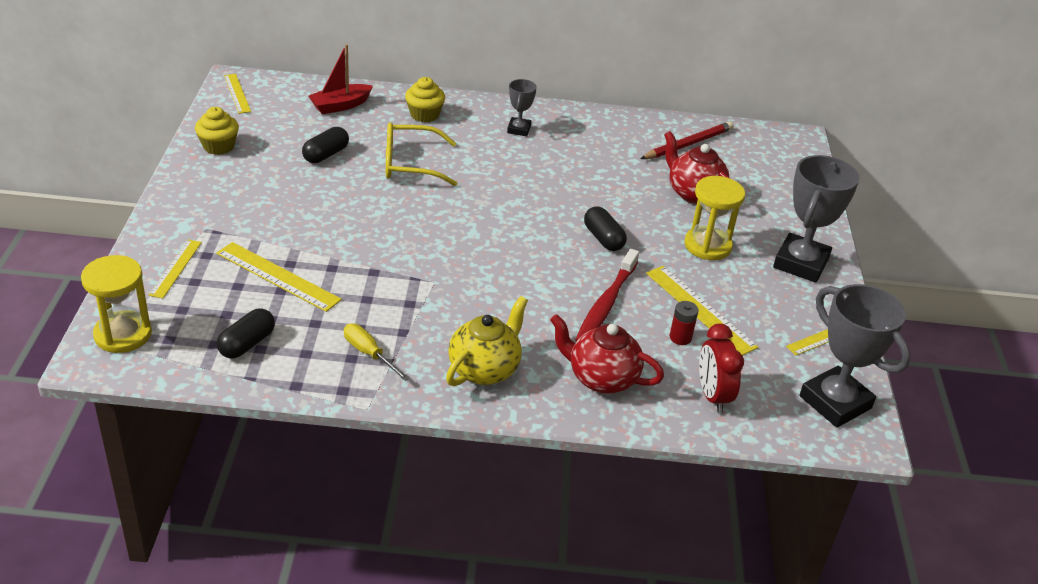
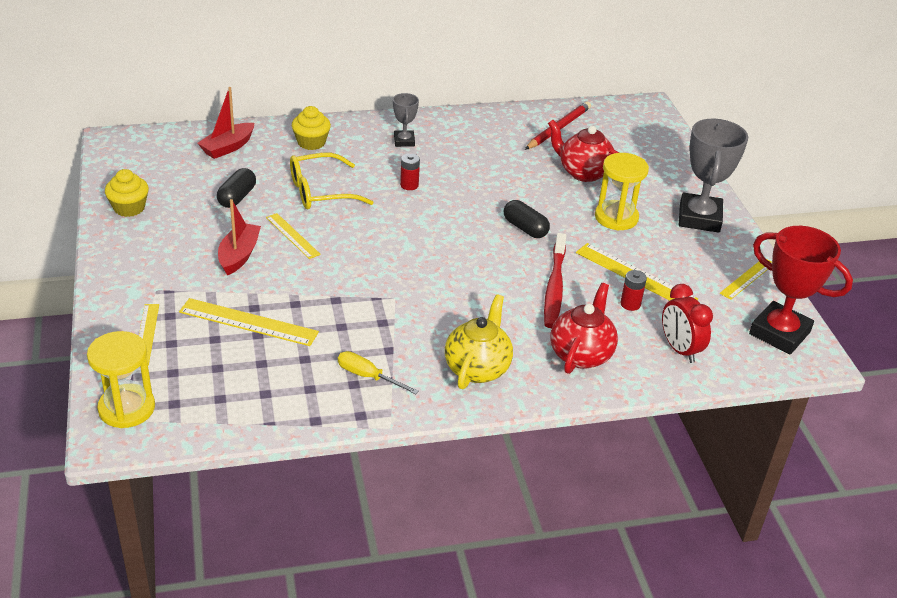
camera: 15 degrees left, 0 degrees up
black capsule [217,308,275,359] -> none
yellow ruler [224,74,251,114] -> yellow ruler moved to [266,213,321,259]
red teapot [550,314,664,394] -> red teapot turned 105 degrees clockwise [551,283,618,374]
grey trophy [799,284,911,427] -> red trophy [749,226,853,354]
none -> red boat [218,199,261,275]
none -> red battery [400,153,420,190]

